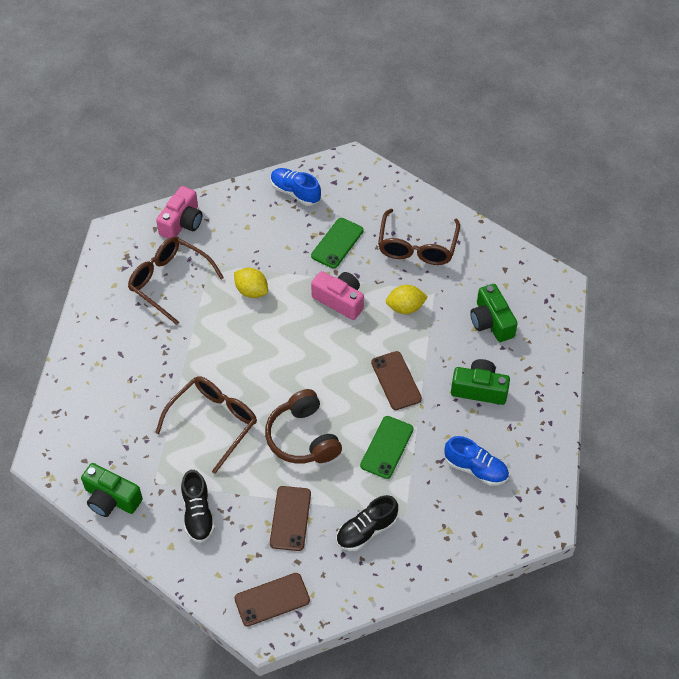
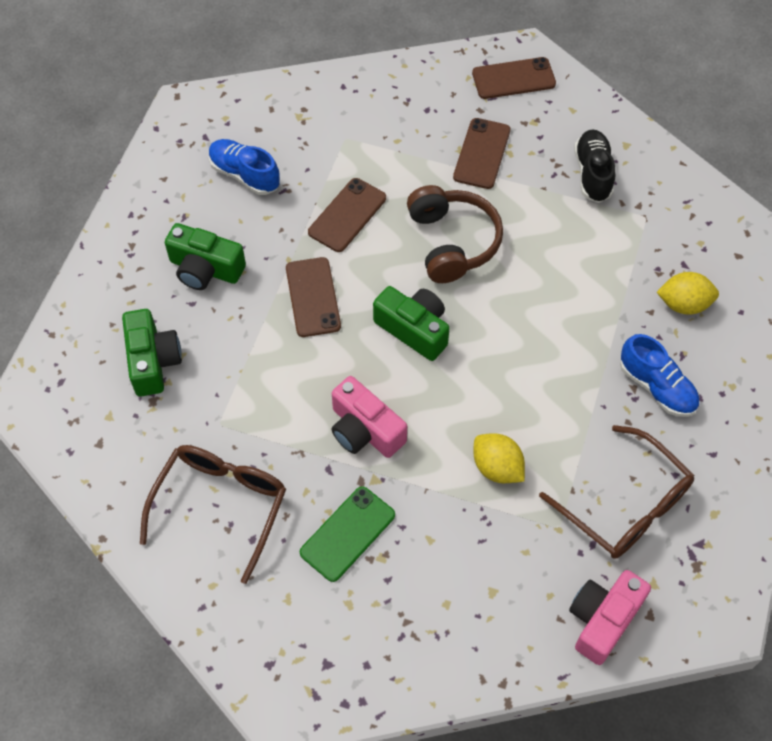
camera: 170 degrees left, 5 degrees up
green camera [81,463,143,517] -> green camera moved to [373,286,449,361]
brown glasses [155,376,257,474] -> none
blue shoe [271,168,321,206] -> blue shoe moved to [620,334,699,417]
black shoe [336,495,398,551] -> none
green phone [360,416,414,479] -> brown phone [308,178,386,252]
yellow lemon [386,285,428,314] -> yellow lemon moved to [657,272,719,315]

